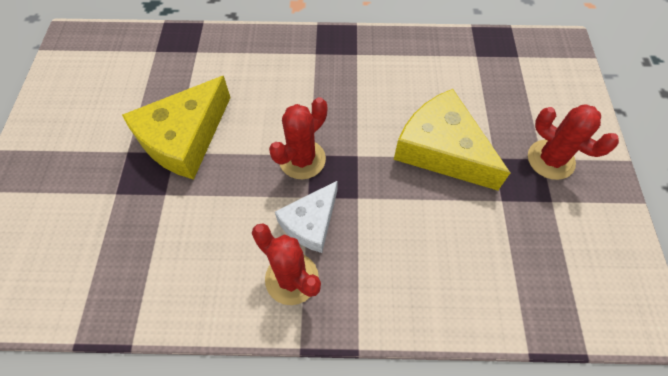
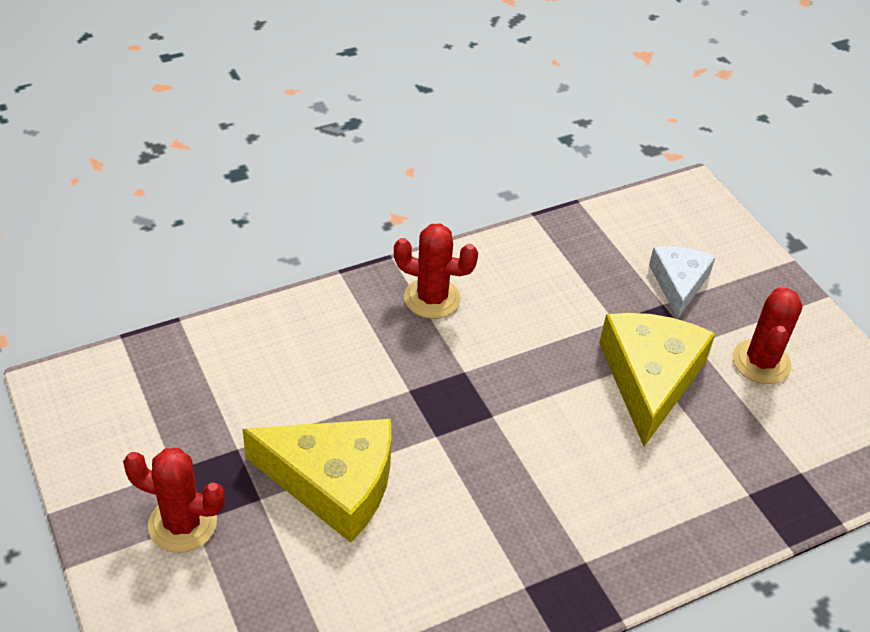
camera: 150 degrees right, 15 degrees down
red cactus [269,97,327,179] -> red cactus moved to [733,286,803,384]
white cheese [275,181,337,253] -> white cheese moved to [649,246,716,319]

